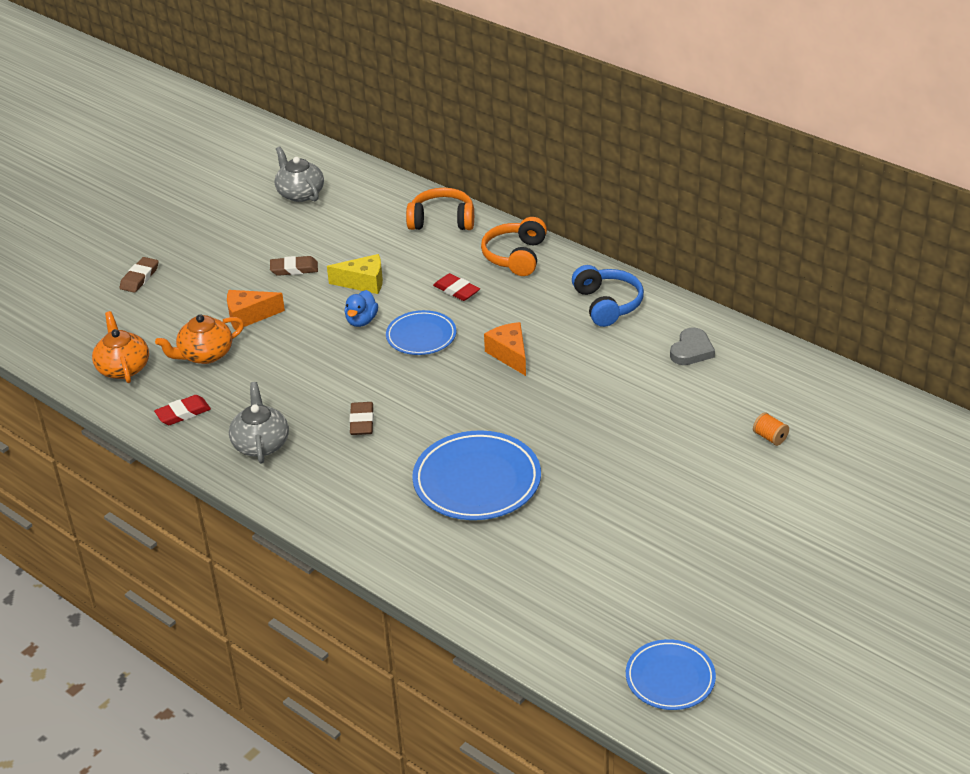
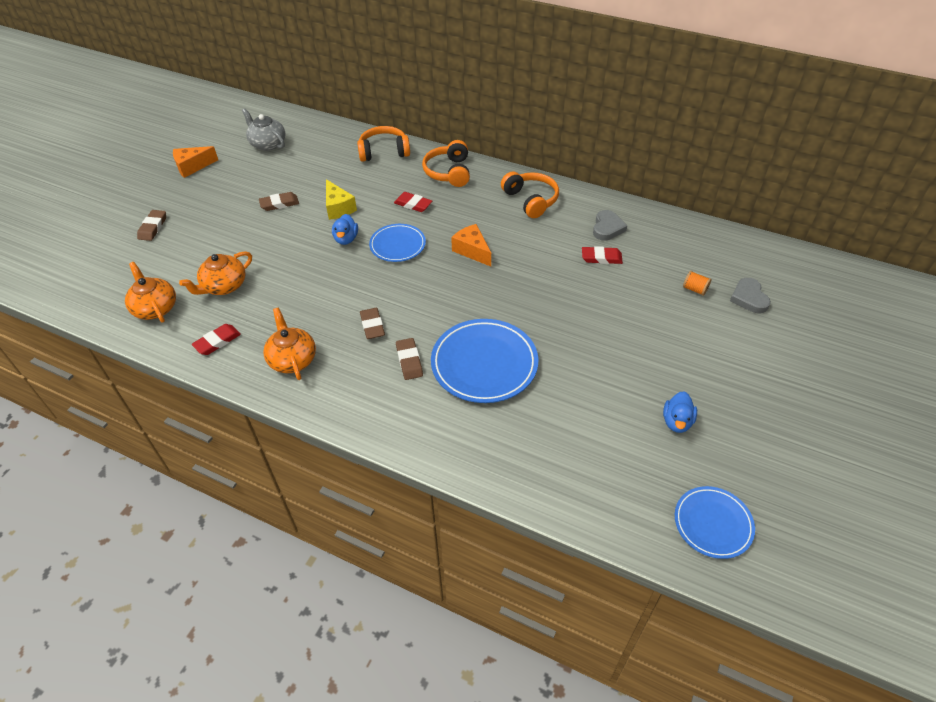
camera: 15 degrees left, 10 degrees up
orange cheese [227,290,285,330] -> orange cheese moved to [173,146,218,178]
grey teapot [229,382,289,463] -> orange teapot [263,308,316,380]
yellow cheese [327,254,383,294] -> yellow cheese turned 75 degrees clockwise [326,179,357,220]
blue headphones [572,265,644,327] -> orange headphones [501,172,559,218]
none -> brown eraser [396,338,423,380]
none -> red eraser [582,246,623,264]
none -> blue duck [663,391,697,433]
none -> grey heart [730,278,771,313]

